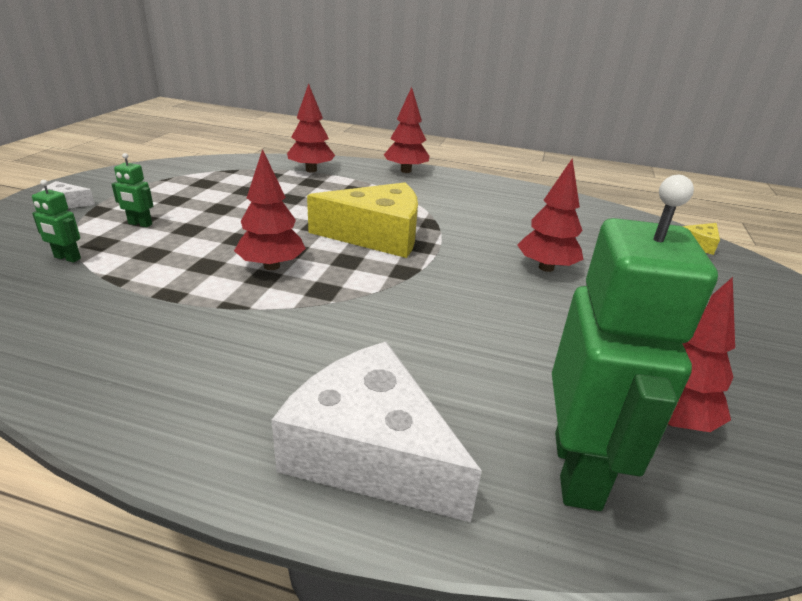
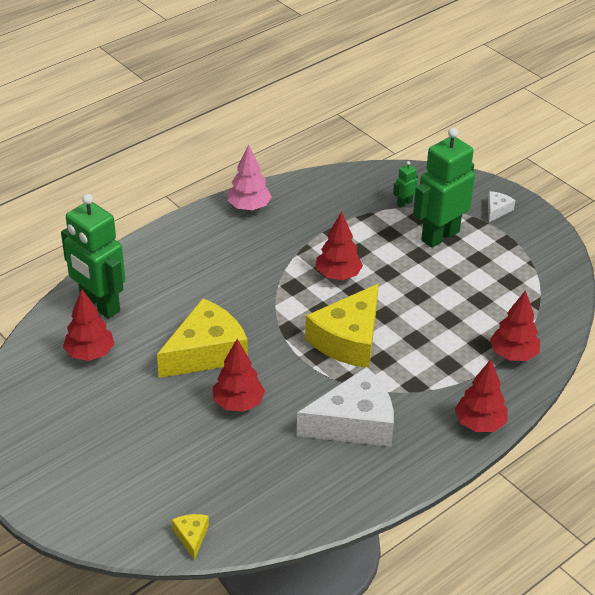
camera: 125 degrees right, 10 degrees up
green robot [112,153,153,227] -> green robot [413,128,475,248], size x2.44
white cheese [271,342,482,522] -> white cheese moved to [297,367,394,447]
none -> yellow cheese [157,298,248,378]
none -> pink tree [227,144,272,211]

